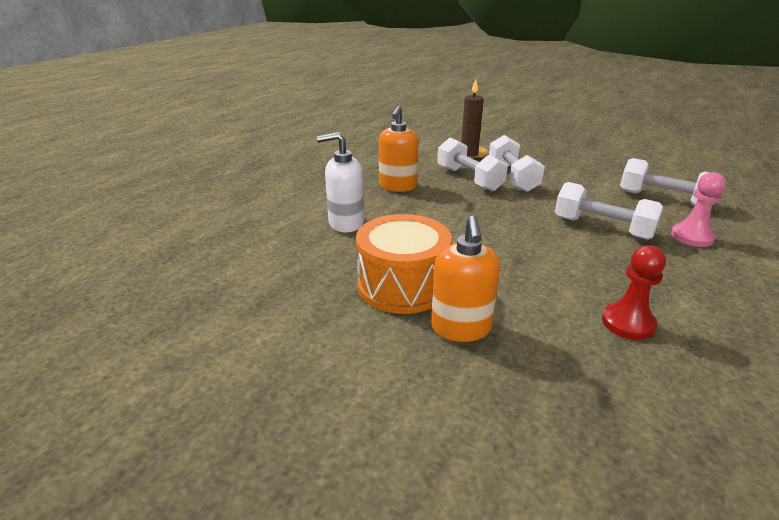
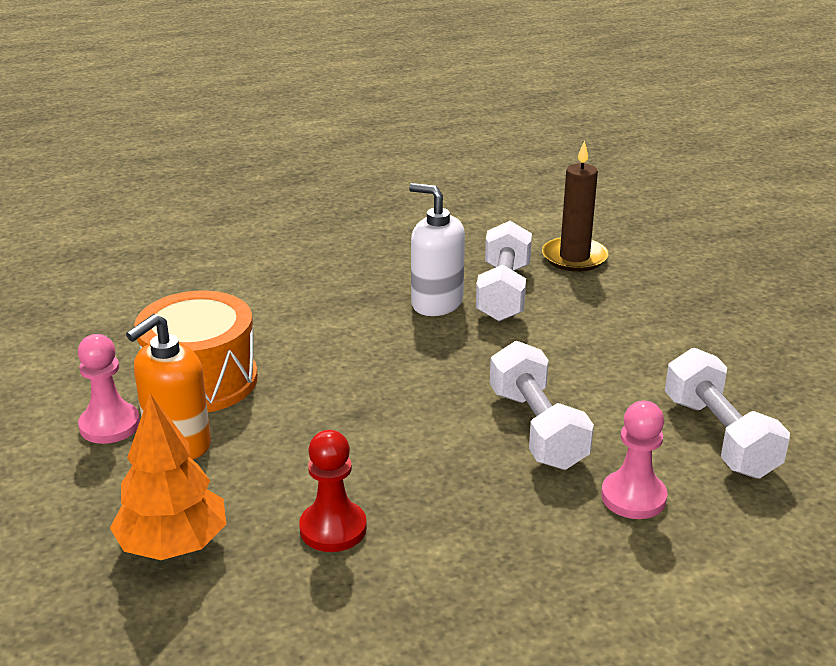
camera: 40 degrees right, 0 degrees up
white soap dispenser [317,132,364,233] -> white soap dispenser moved to [409,183,465,316]
orange soap dispenser [379,106,419,192] -> none
white dumbbell [489,135,545,192] -> none
none -> pink pawn [78,334,140,444]
none -> orange tree [110,393,226,560]

